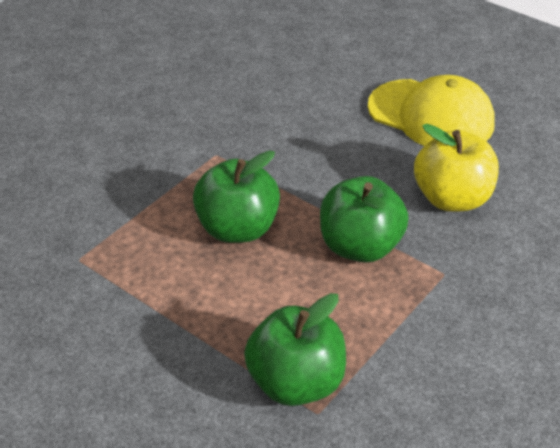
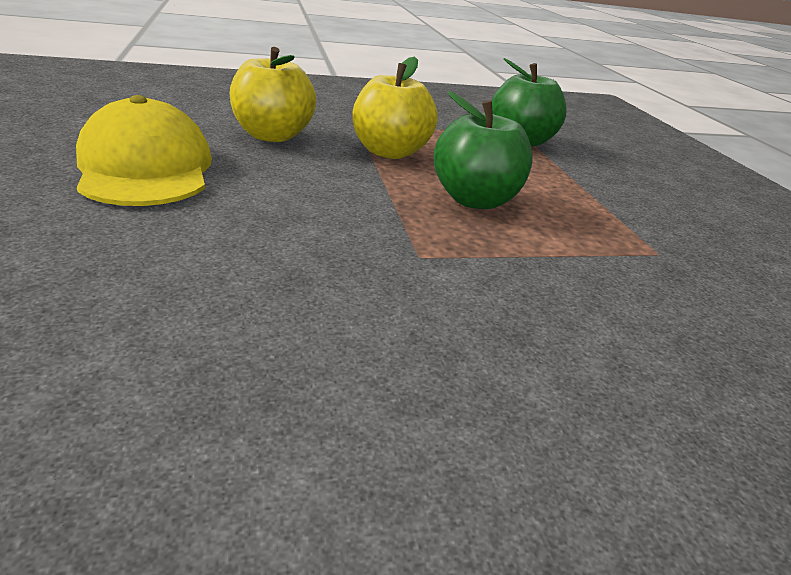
camera: 145 degrees left, 10 degrees down
green apple [320,176,408,263] -> yellow apple [352,57,438,159]

